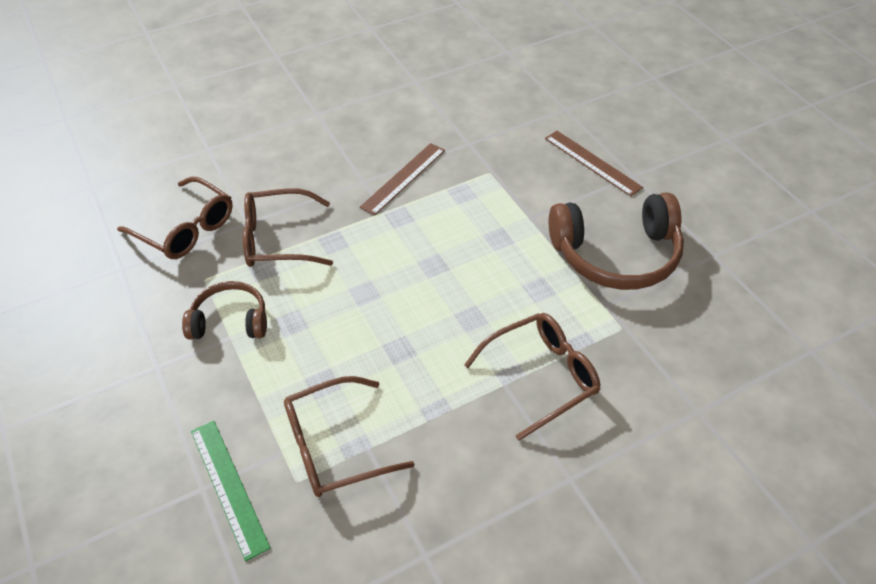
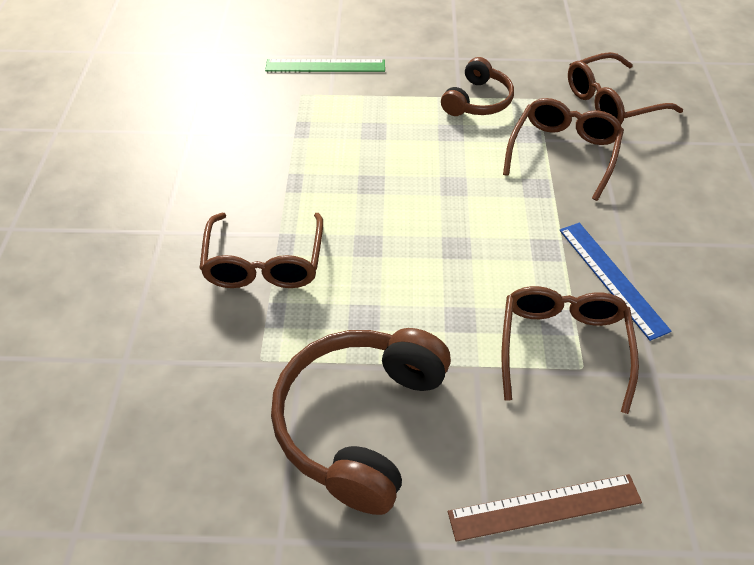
camera: 120 degrees right, 0 degrees up
brown glasses [284,376,414,497] -> brown glasses moved to [502,286,639,414]
brown ruler [360,143,445,216] -> blue ruler [559,223,672,341]

